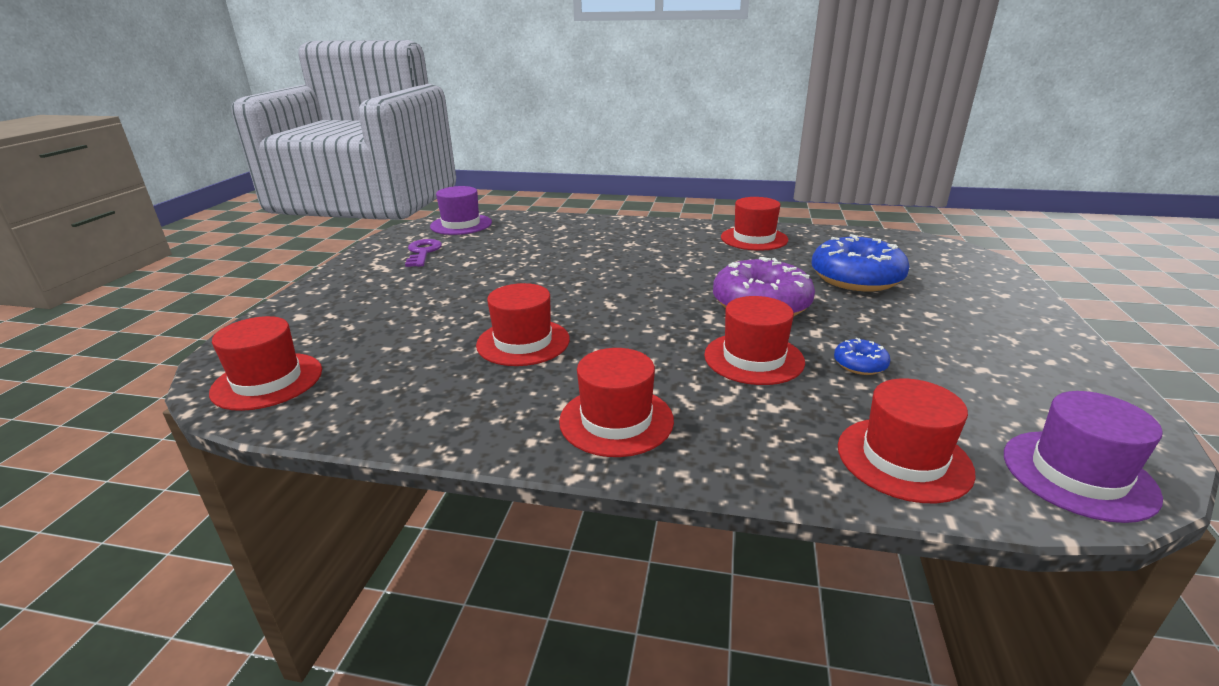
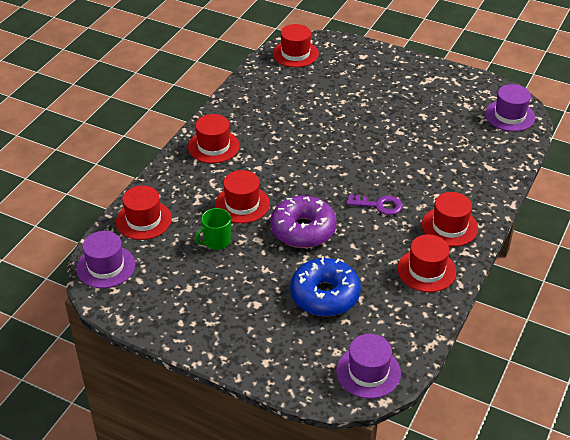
camera: 105 degrees right, 15 degrees up
purple key [405,239,442,267] -> purple key moved to [347,194,403,215]
red hat [476,283,570,366] -> red hat moved to [422,192,478,247]
blue donut [834,338,891,375] -> green mug [195,208,231,250]
none -> purple hat [336,334,401,399]

